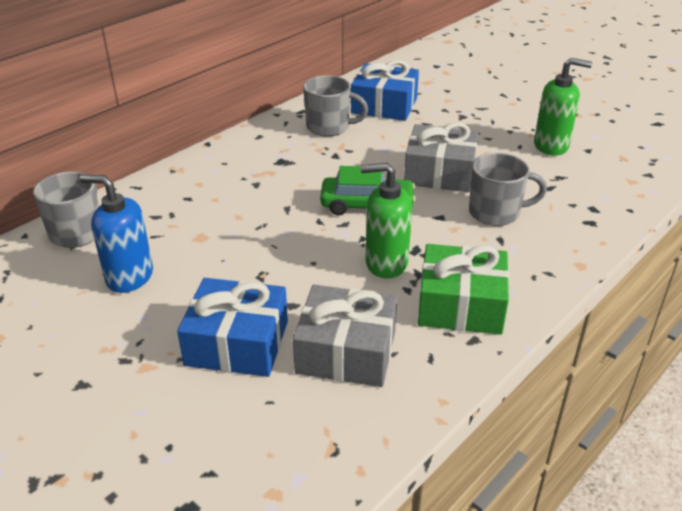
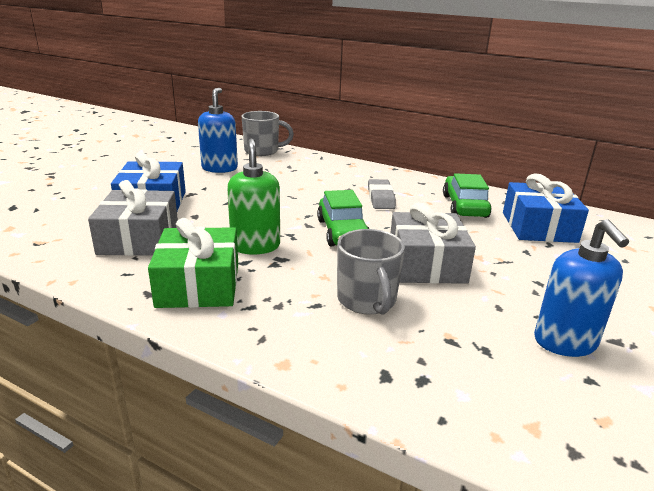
camera: 75 degrees right, 10 degrees down
grey mug [303,75,368,137] -> green car [443,173,491,218]
green soap dispenser [534,58,592,156] -> blue soap dispenser [534,219,629,357]
none -> grey eraser [368,179,396,209]

